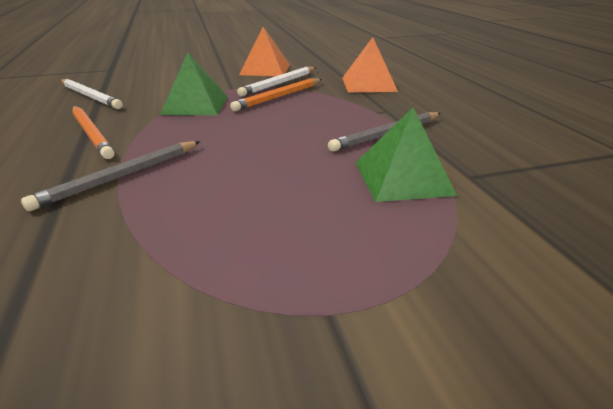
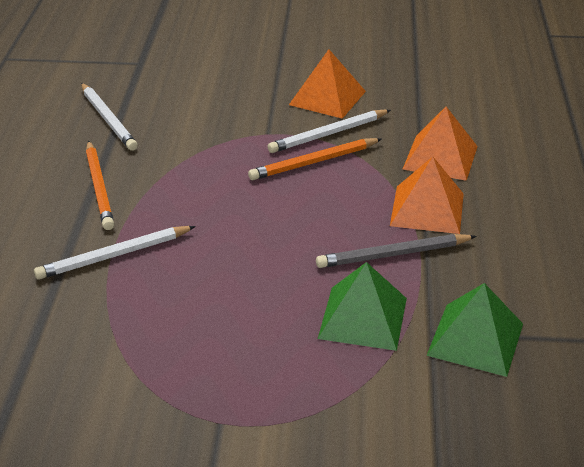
camera: 20 degrees right, 5 degrees up
grey pencil [21,141,200,211] -> white pencil [34,226,196,280]
green pyramid [160,52,228,115] -> green pyramid moved to [427,283,523,377]
none -> orange pyramid [390,157,464,234]

